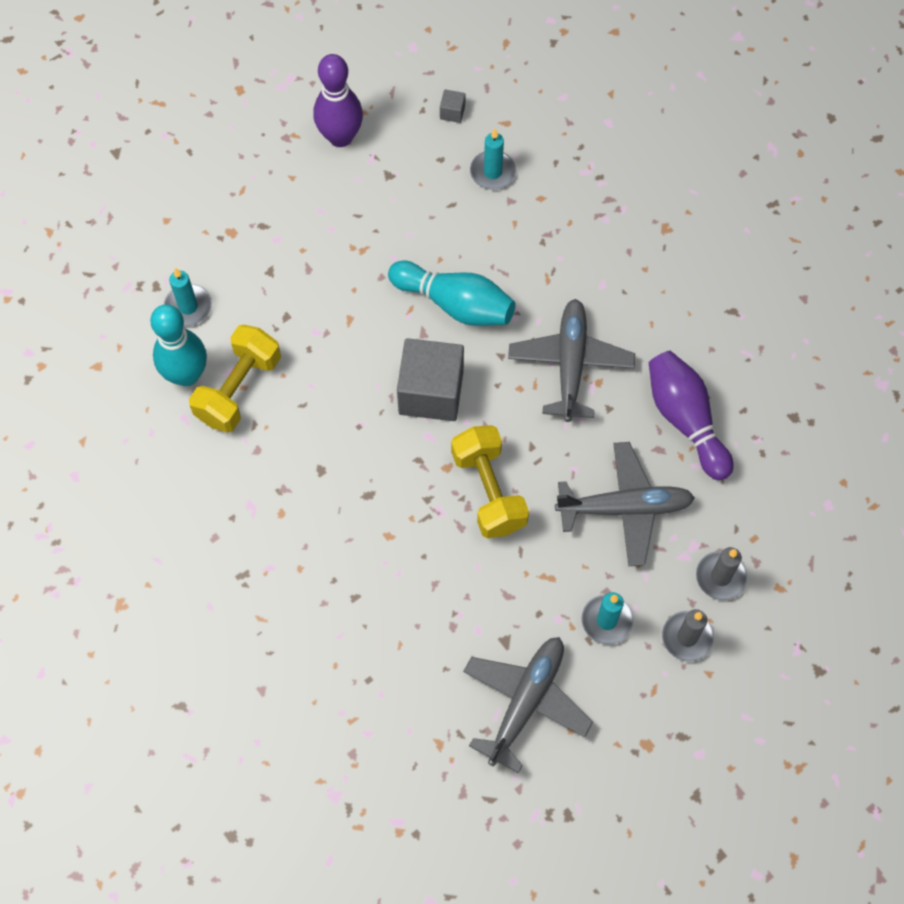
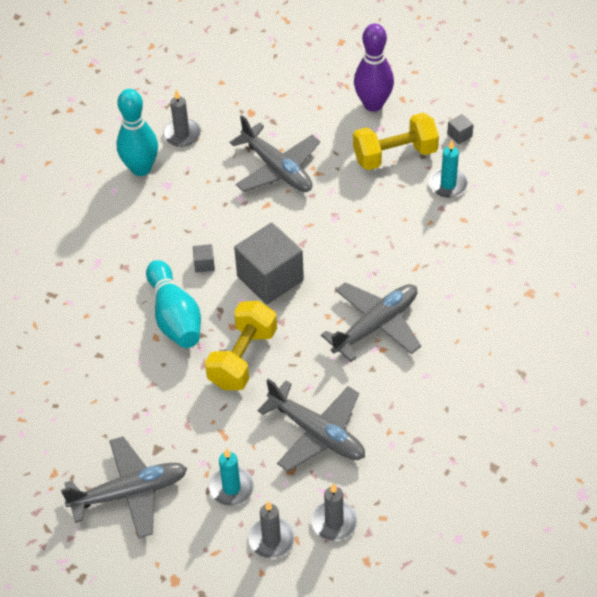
camera: 45 degrees right, 15 degrees down
turquoise candle [164,268,212,326] -> grey candle [163,89,201,147]
yellow dumbbell [189,325,281,432] -> yellow dumbbell moved to [353,113,439,170]
turquoise bowling pin [388,261,515,326] -> turquoise bowling pin moved to [146,260,201,348]
purple bowling pin [649,351,734,480] -> none
none -> grey cube [193,244,215,273]
none -> grey plane [230,115,320,192]

